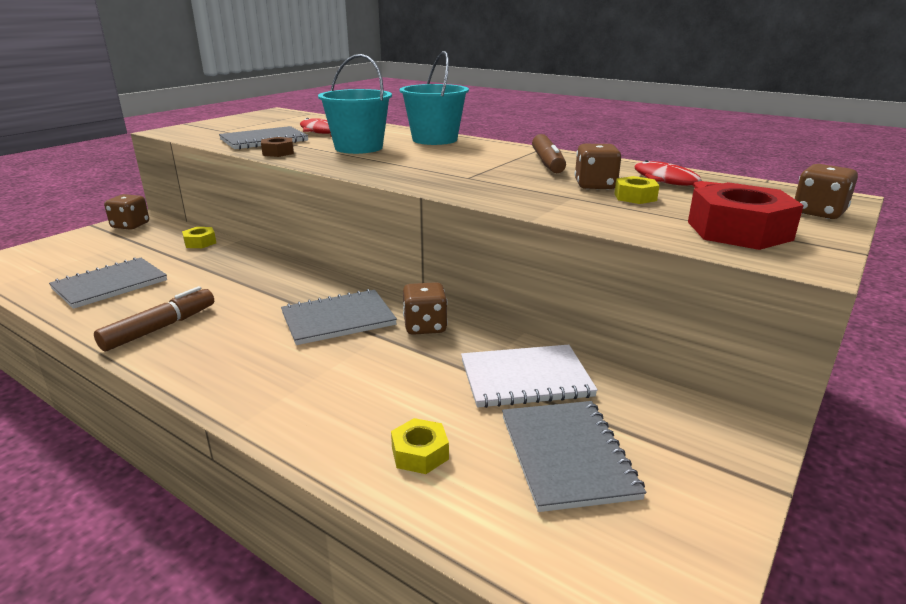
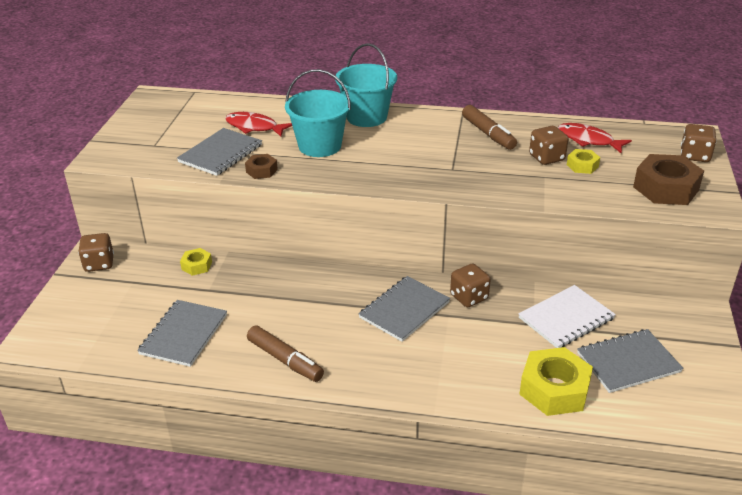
camera: 25 degrees left, 10 degrees up
brown marker [94,286,214,351] -> brown marker turned 120 degrees clockwise [247,325,324,382]
yellow nut [391,418,449,474] -> yellow nut [519,347,593,416], size x1.96
grey notebook [502,401,646,512] -> grey notebook turned 75 degrees counterclockwise [577,329,683,393]
red nut [688,182,804,250] -> brown nut [633,154,704,205]

